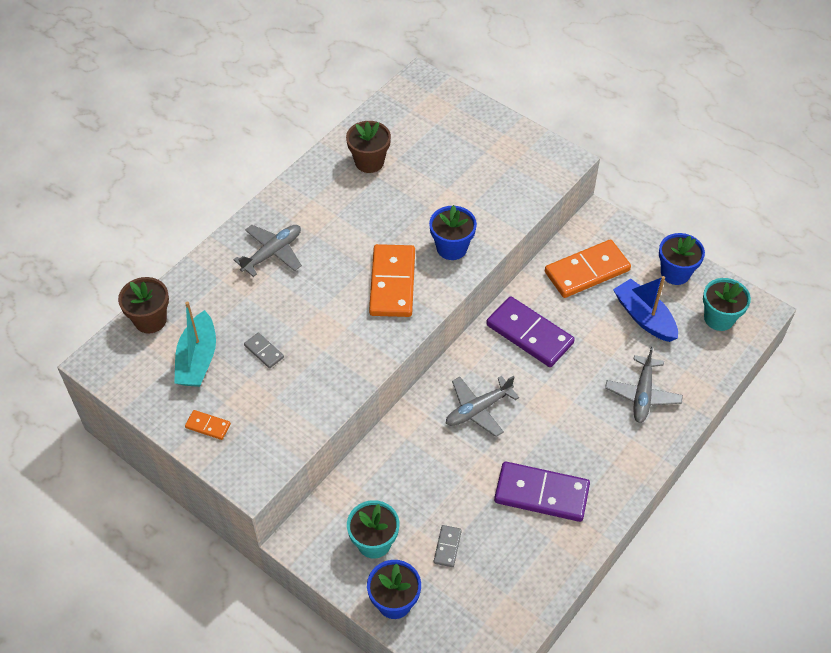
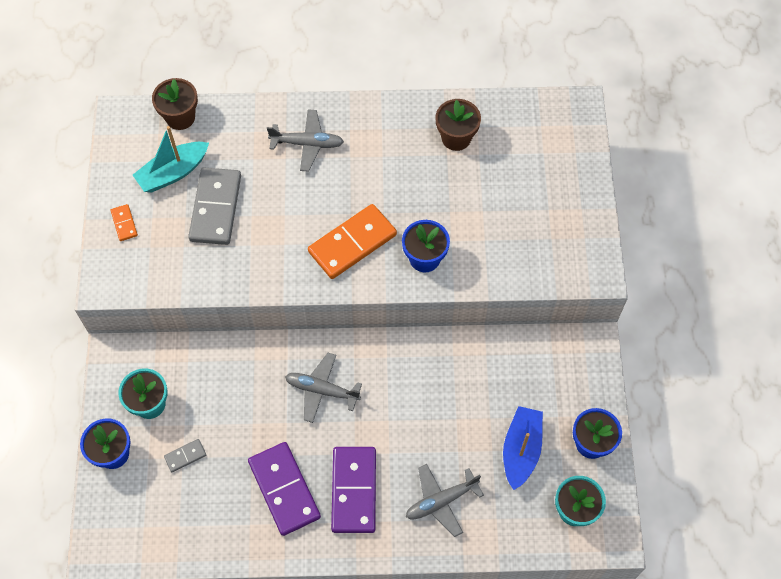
camera: 50 degrees right, 10 degrees up
grey domino [244,333,284,368] -> grey domino [188,168,241,245], size x2.21
purple domino [486,296,575,367] -> purple domino moved to [331,447,376,533]
orange domino [545,239,631,298] -> none

